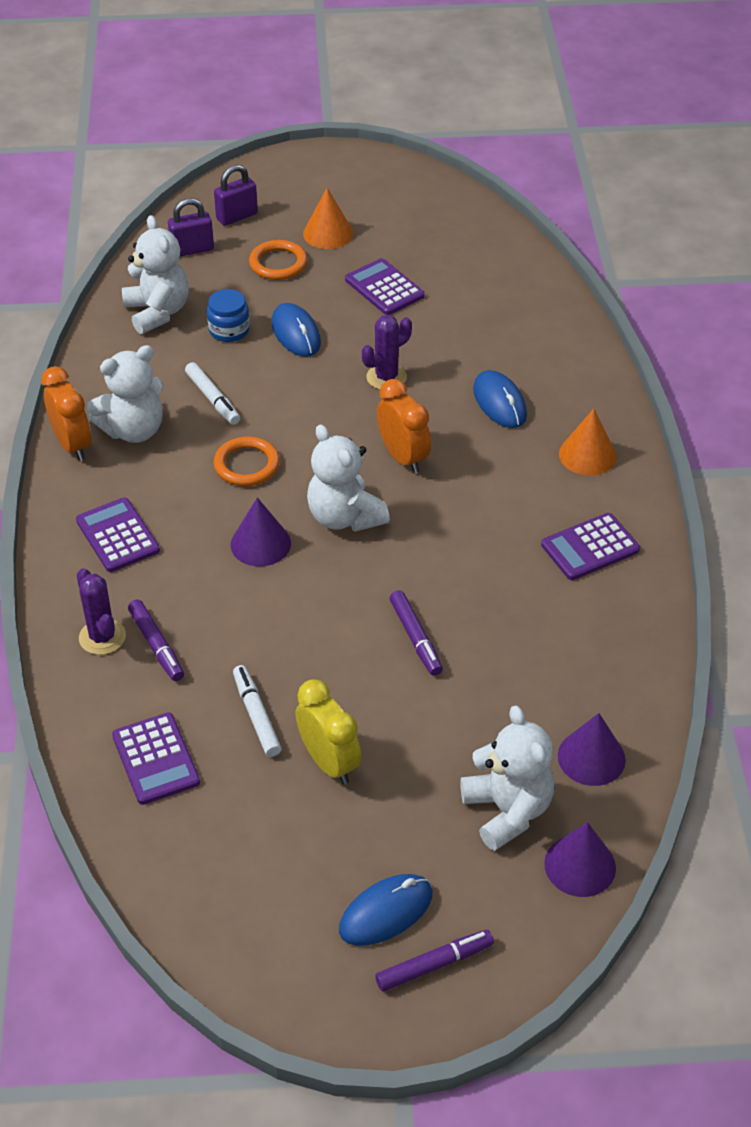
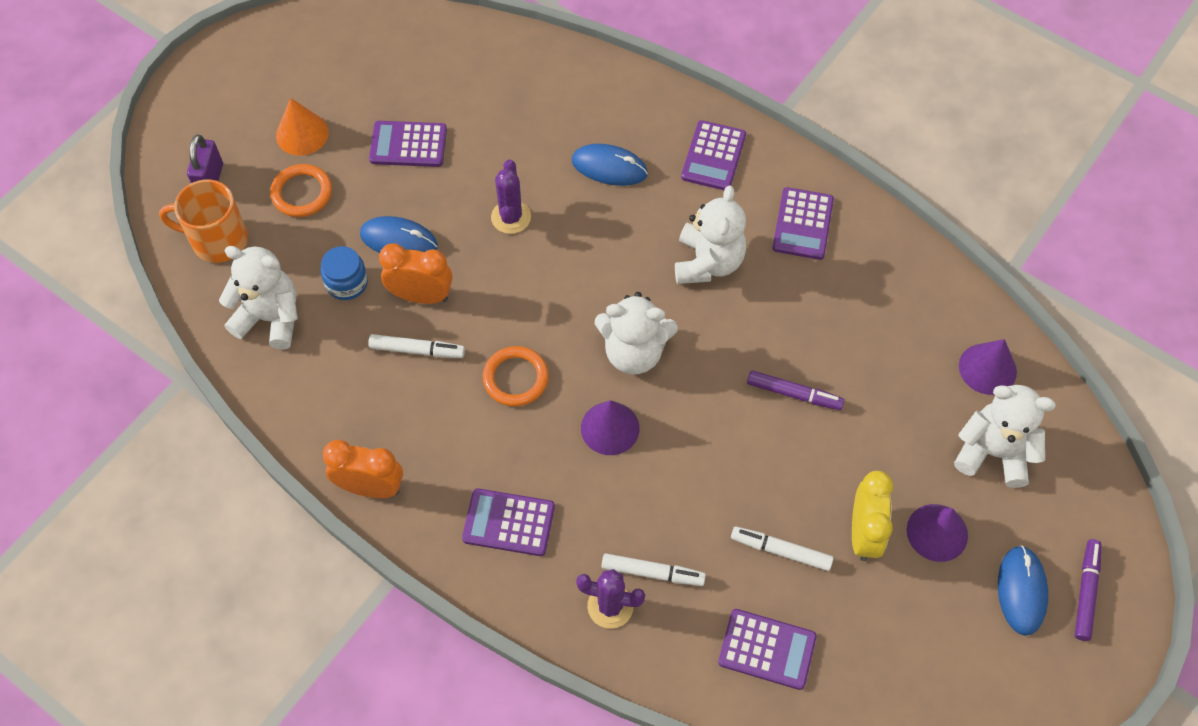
camera: 50 degrees left, 15 degrees up
white teddy bear [87,345,163,443] -> white teddy bear moved to [675,185,746,284]
purple marker [128,600,184,681] -> white marker [601,553,706,586]
purple padlock [168,198,214,257] -> orange mug [159,180,248,263]
yellow clock [296,679,362,784] -> yellow clock turned 90 degrees clockwise [852,471,893,561]
orange clock [377,379,431,474] -> orange clock moved to [379,244,452,304]
purple cone [544,822,616,897] -> purple cone moved to [907,504,968,562]
orange cone [559,409,617,475] -> purple calculator [681,120,746,190]

